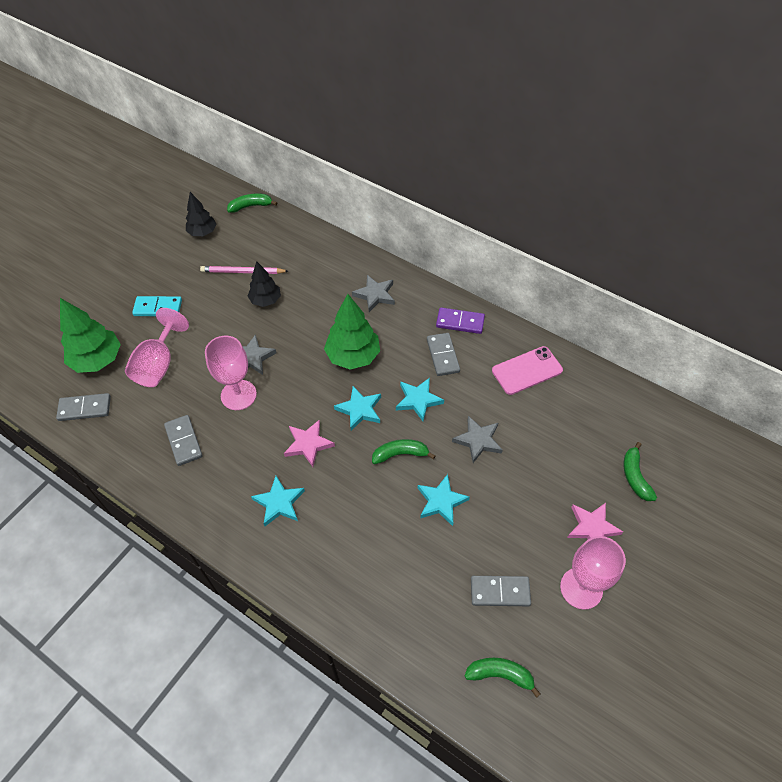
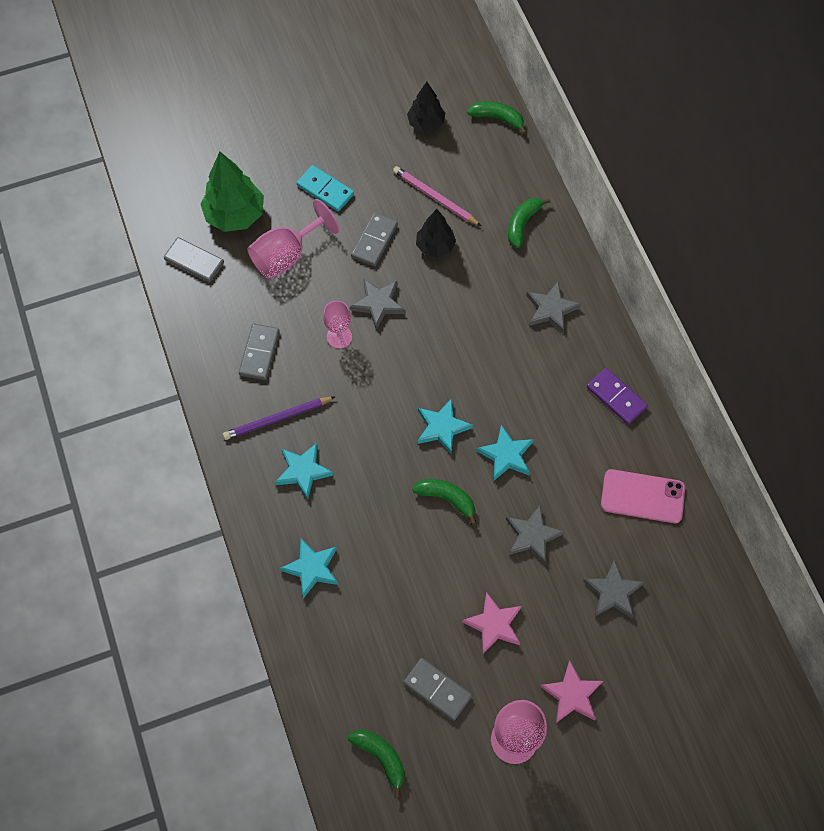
camera: 35 degrees right, 10 degrees up
pink goblet [205,336,257,410] -> pink goblet [323,300,352,348], size x0.62
pink star [284,420,335,467] -> pink star moved to [462,592,522,654]
green tree [324,294,380,370] -> none
turquoise star [418,474,470,526] -> turquoise star moved to [280,539,338,599]
grey domino [427,333,460,376] -> grey domino moved to [351,212,398,266]
green banana [624,442,657,501] -> green banana moved to [508,198,550,248]
none -> purple pencil [223,397,335,440]
none -> grey star [583,560,645,619]

